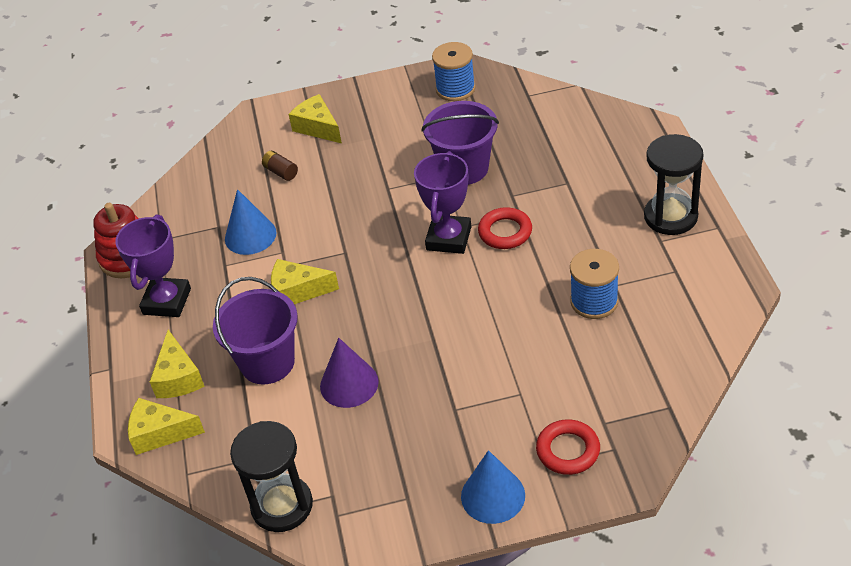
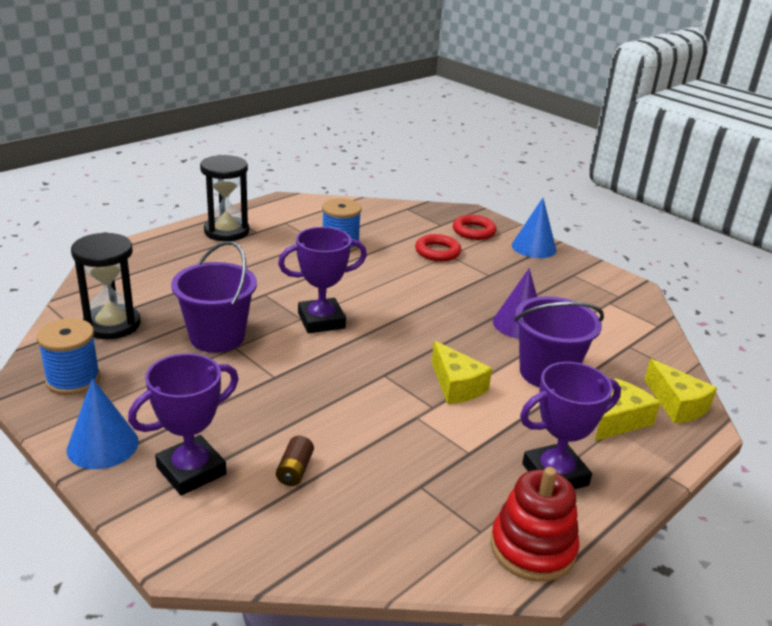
camera: 130 degrees left, 15 degrees down
blue cone [225,189,277,255] -> blue cone moved to [67,378,139,469]
black hourglass [230,421,313,532] -> black hourglass moved to [71,232,141,339]
yellow cheese [289,94,342,143] -> purple trophy [128,353,239,496]
red ring [478,207,532,249] -> red ring moved to [415,234,462,261]

